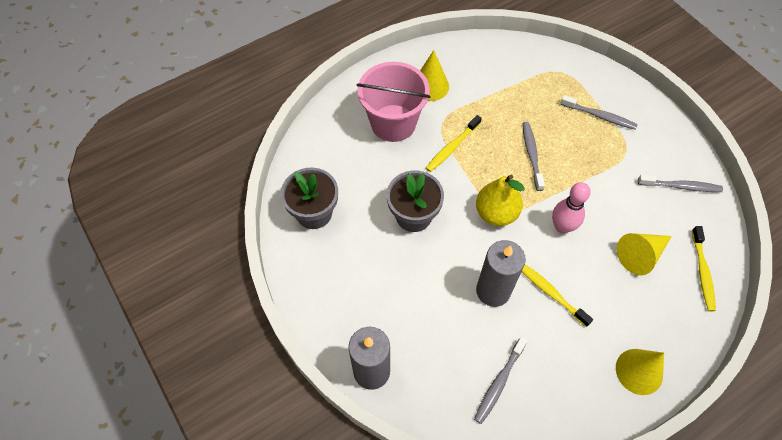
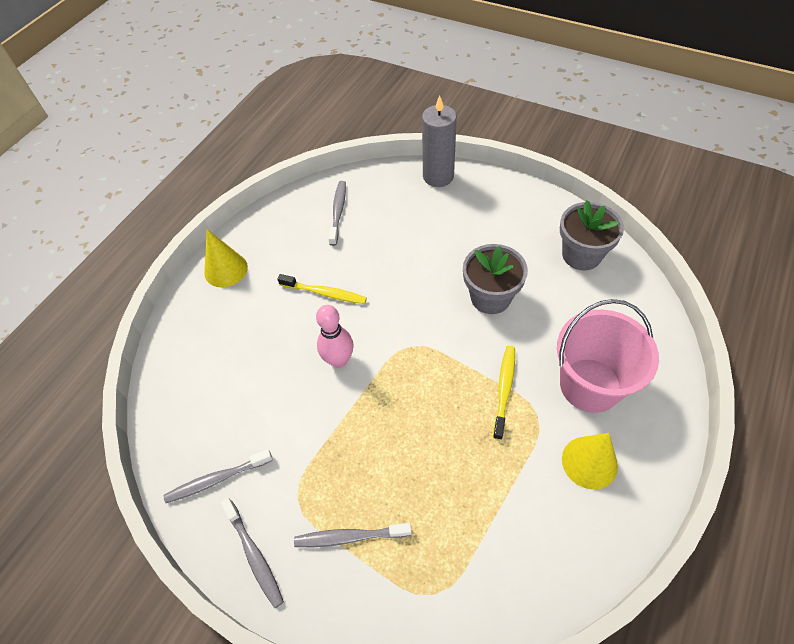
camera: 155 degrees right, 5 degrees down
yellow pear [476,175,525,226] -> none
grey candle [476,240,526,307] -> none
grey toothbrush [522,122,545,191] -> grey toothbrush moved to [221,498,284,608]
yellow cone [617,233,672,275] -> none
yellow toothbrush [692,226,716,311] -> none

